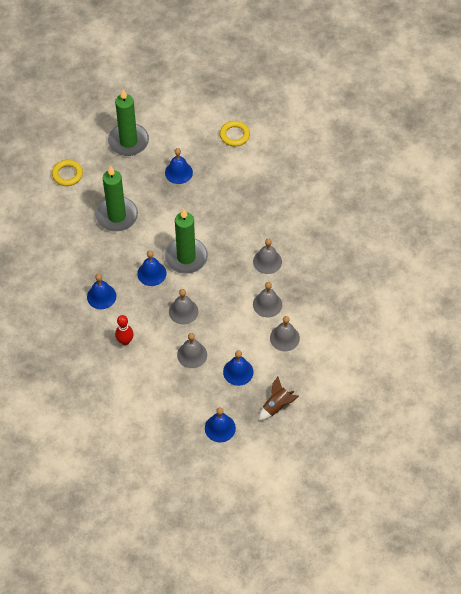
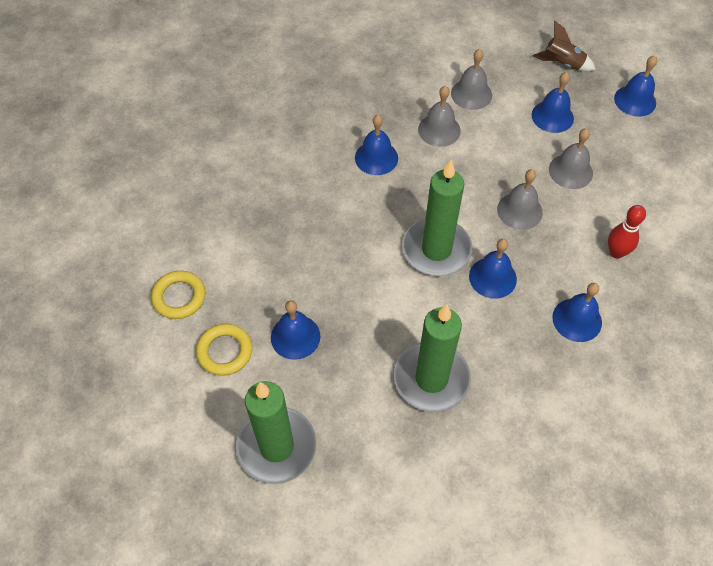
camera: 120 degrees left, 0 degrees up
yellow ring [52,160,83,186] -> yellow ring moved to [196,324,252,376]
grey bell [253,238,282,274] -> blue bell [355,115,398,175]

